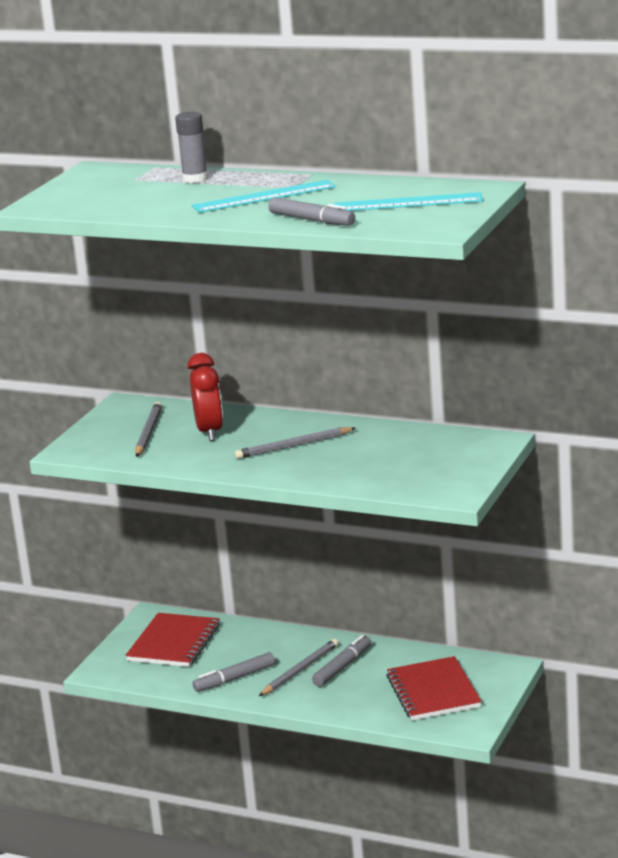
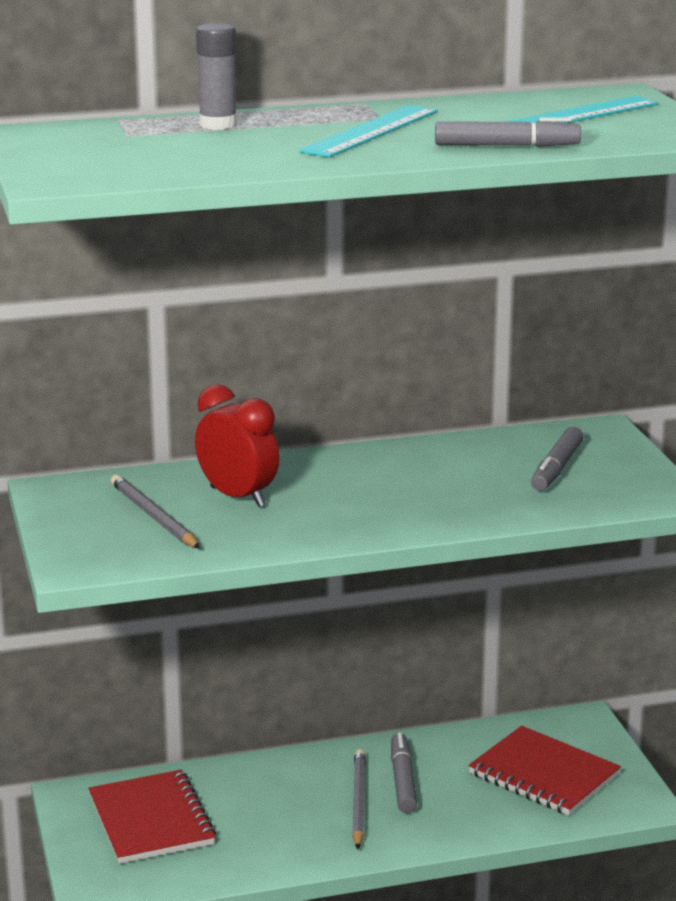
camera: 40 degrees left, 0 degrees up
grey marker [193,652,275,692] -> grey marker moved to [531,427,584,491]
grey pencil [235,427,356,459] -> none

